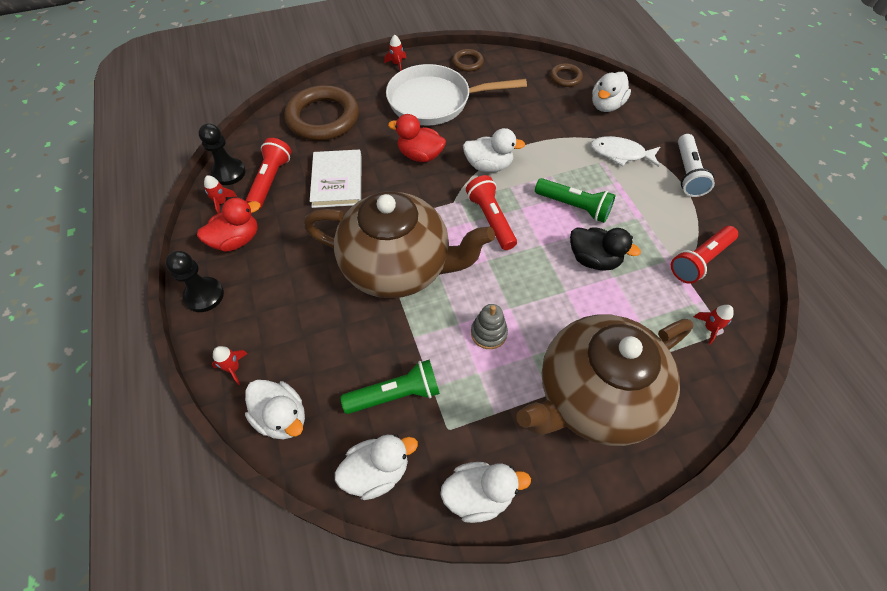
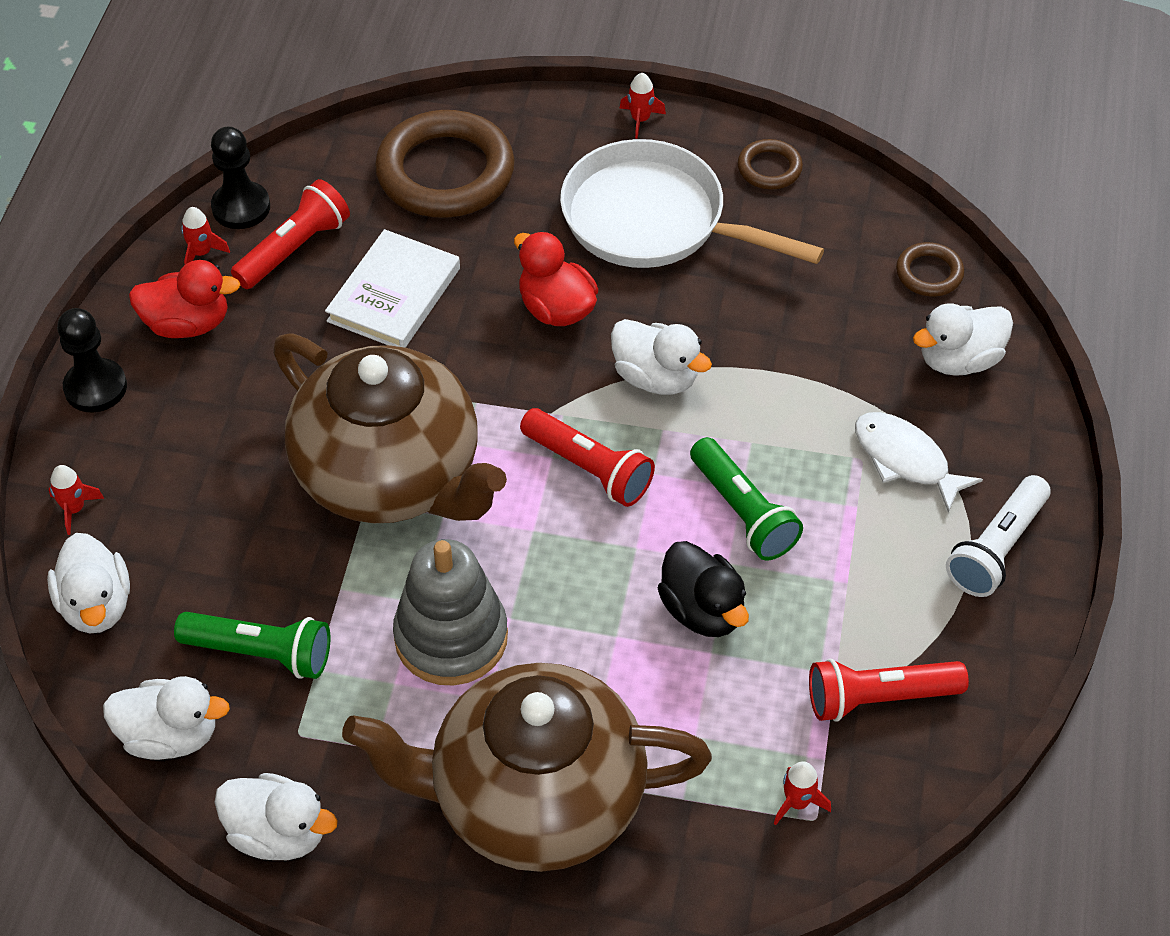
camera: 30 degrees right, 5 degrees down
red flashlight [466,175,517,250] -> red flashlight turned 120 degrees clockwise [520,408,655,507]
grey stacking toy [471,304,508,349] -> grey stacking toy [393,539,508,686], size x1.82

